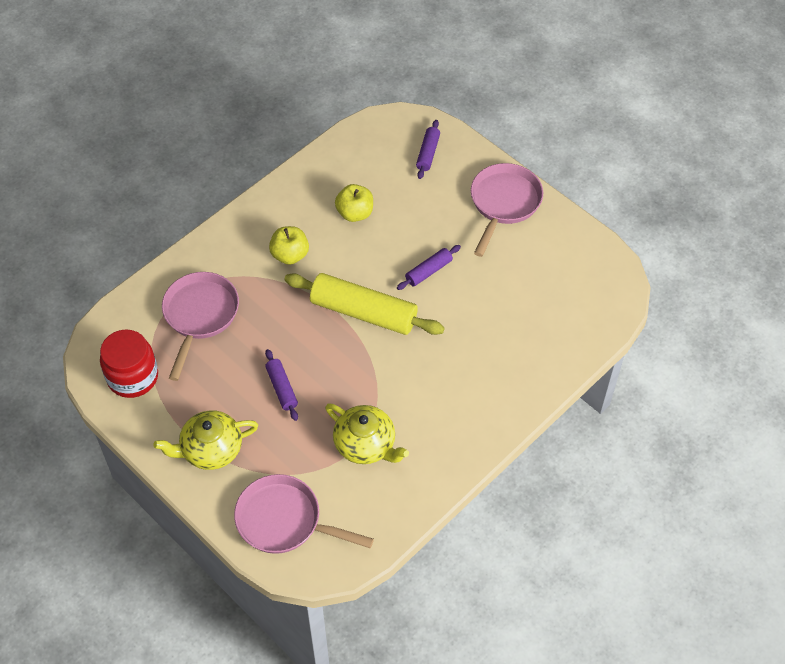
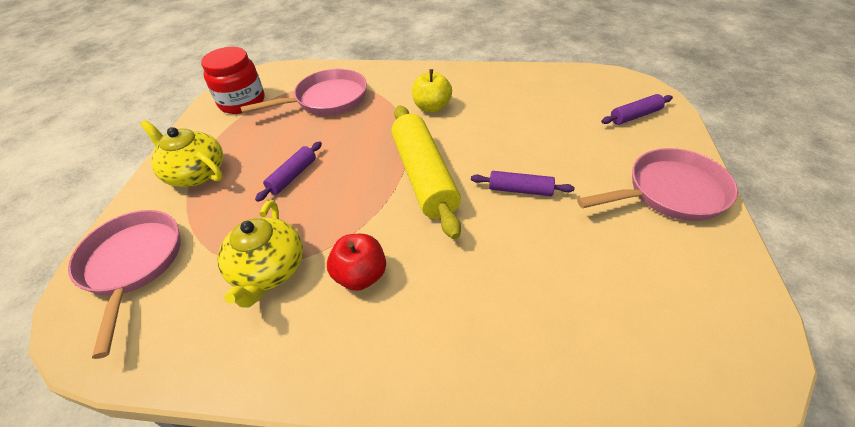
camera: 55 degrees right, 10 degrees down
yellow apple [335,184,373,222] -> none
none -> red apple [327,234,386,291]

